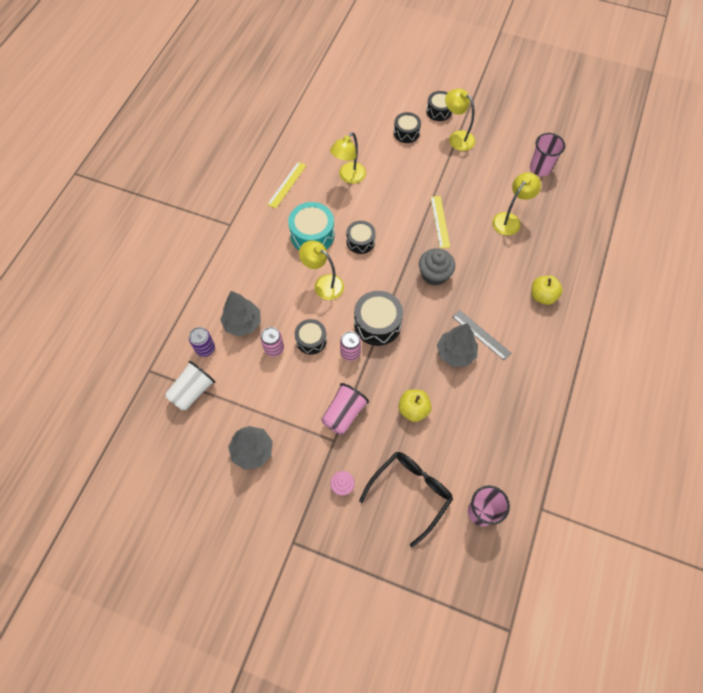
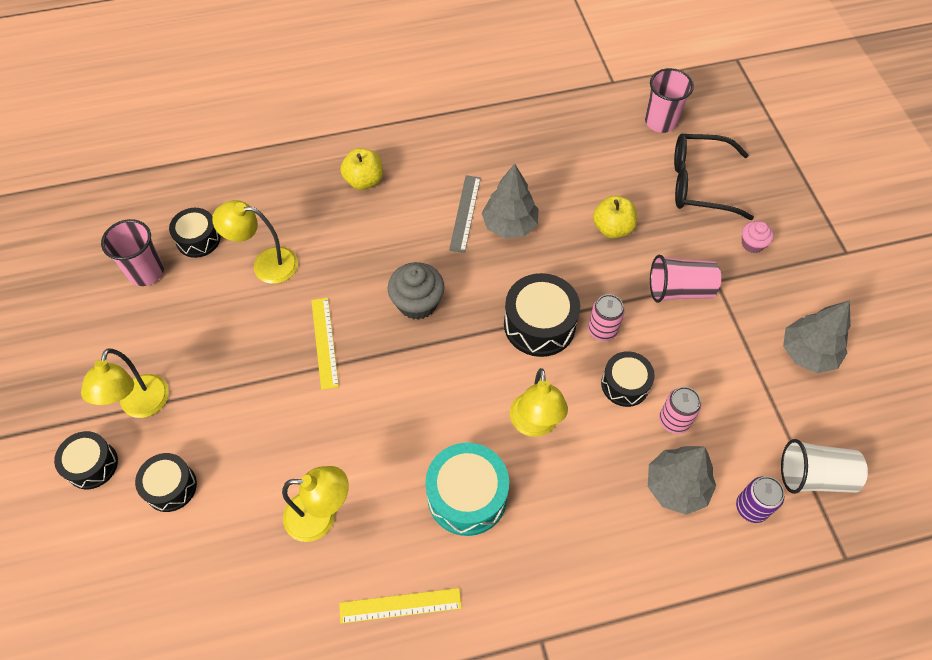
camera: 125 degrees left, 5 degrees down
black drum [346,221,376,254] -> black drum moved to [169,208,220,258]
yellow ruler [431,196,450,248] -> yellow ruler turned 60 degrees counterclockwise [311,298,339,390]

